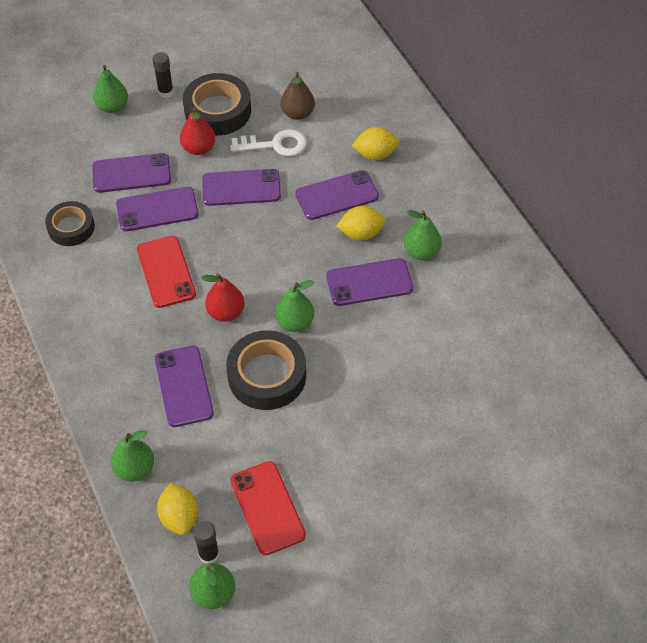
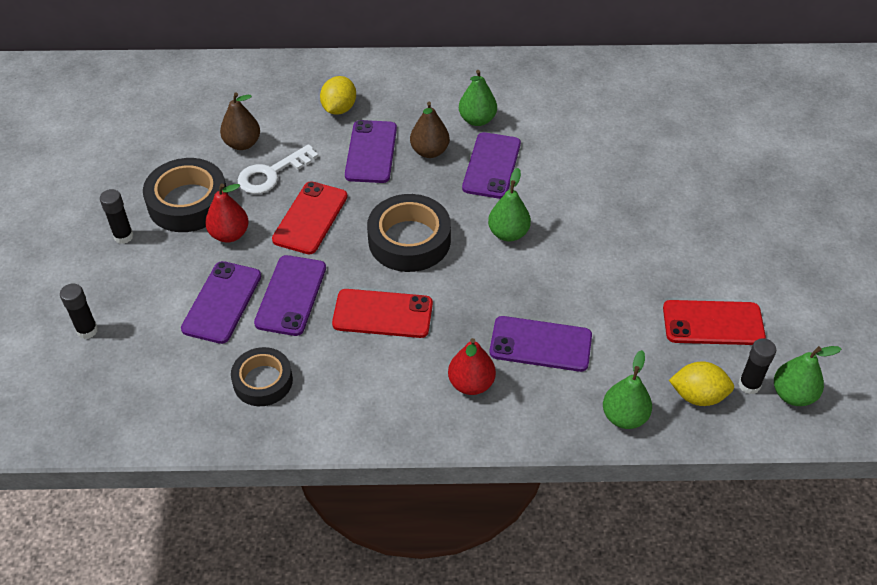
camera: 65 degrees left, 5 degrees down
green pear [93,65,128,113] -> none
red pear [201,273,245,322] -> red pear moved to [448,338,496,395]
purple phone [202,169,281,206] -> red phone [272,181,348,254]
black tape [226,330,306,410] -> black tape moved to [367,194,451,272]
white key [230,129,307,156] -> white key turned 150 degrees counterclockwise [238,144,319,194]
yellow lemon [336,206,386,241] -> brown pear [410,102,450,158]
none -> black glue stick [60,283,98,339]

